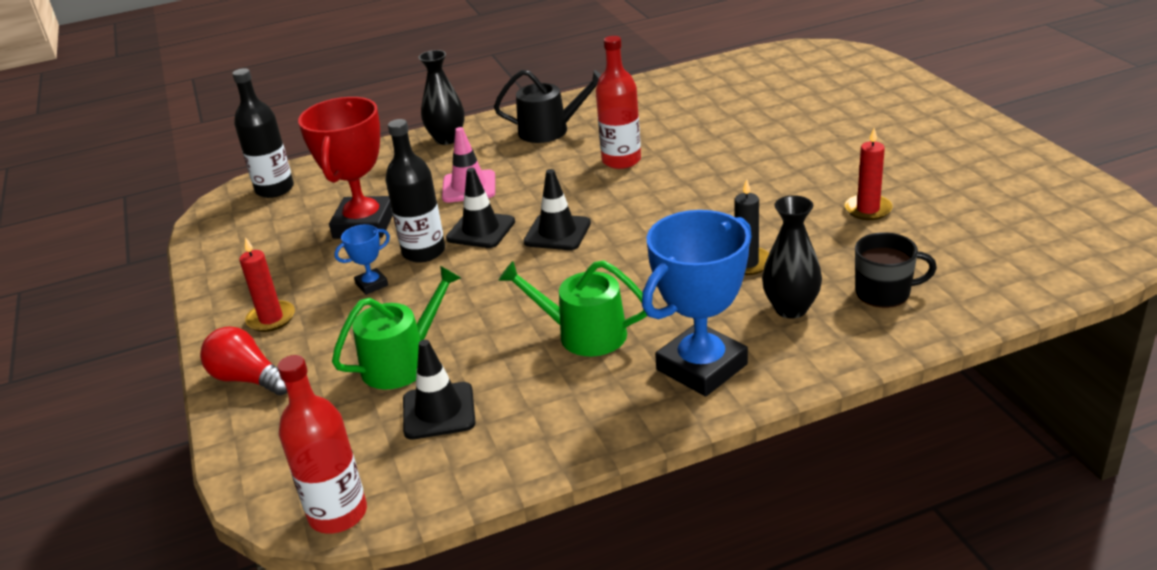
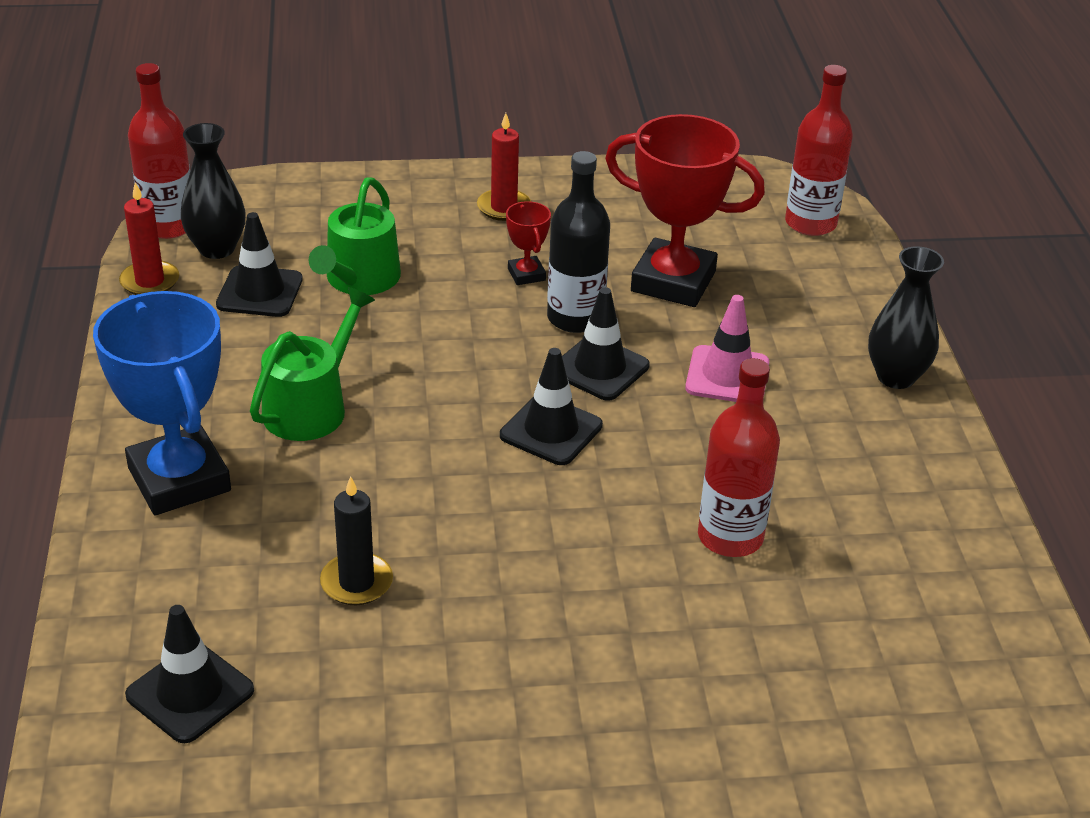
camera: 100 degrees right, 5 degrees up
red light bulb [200,326,287,395] -> none
black bottle [232,68,294,198] -> red bottle [785,65,853,236]
green watering can [332,266,461,389] -> green watering can turned 45 degrees clockwise [309,178,401,295]
blue trophy [334,224,390,295] -> red trophy [506,201,551,285]
black watering can [494,70,601,143] -> none
black vase [762,195,822,319] -> black vase moved to [181,123,245,259]
red candle [845,128,893,220] -> red candle moved to [119,182,179,295]
black mug [855,232,937,308] -> black traffic cone [125,605,254,743]

